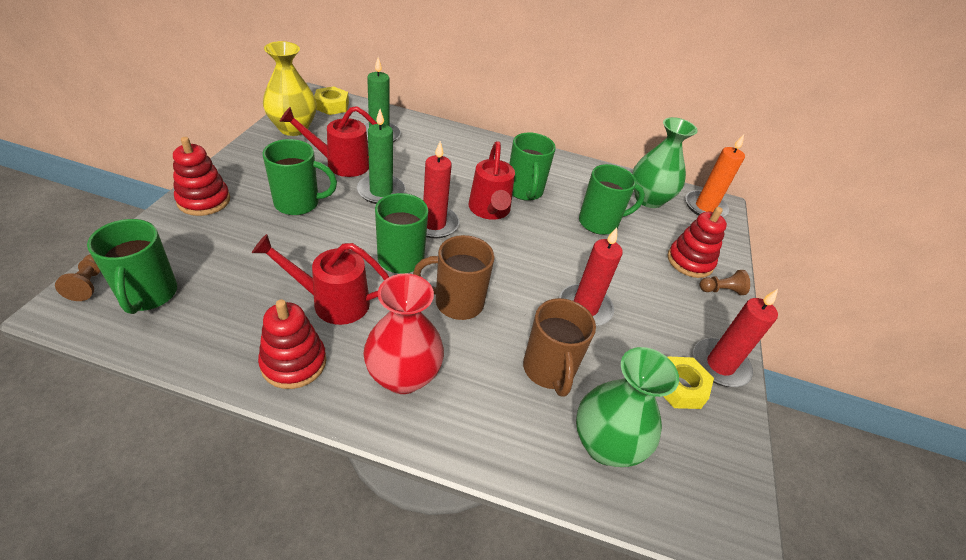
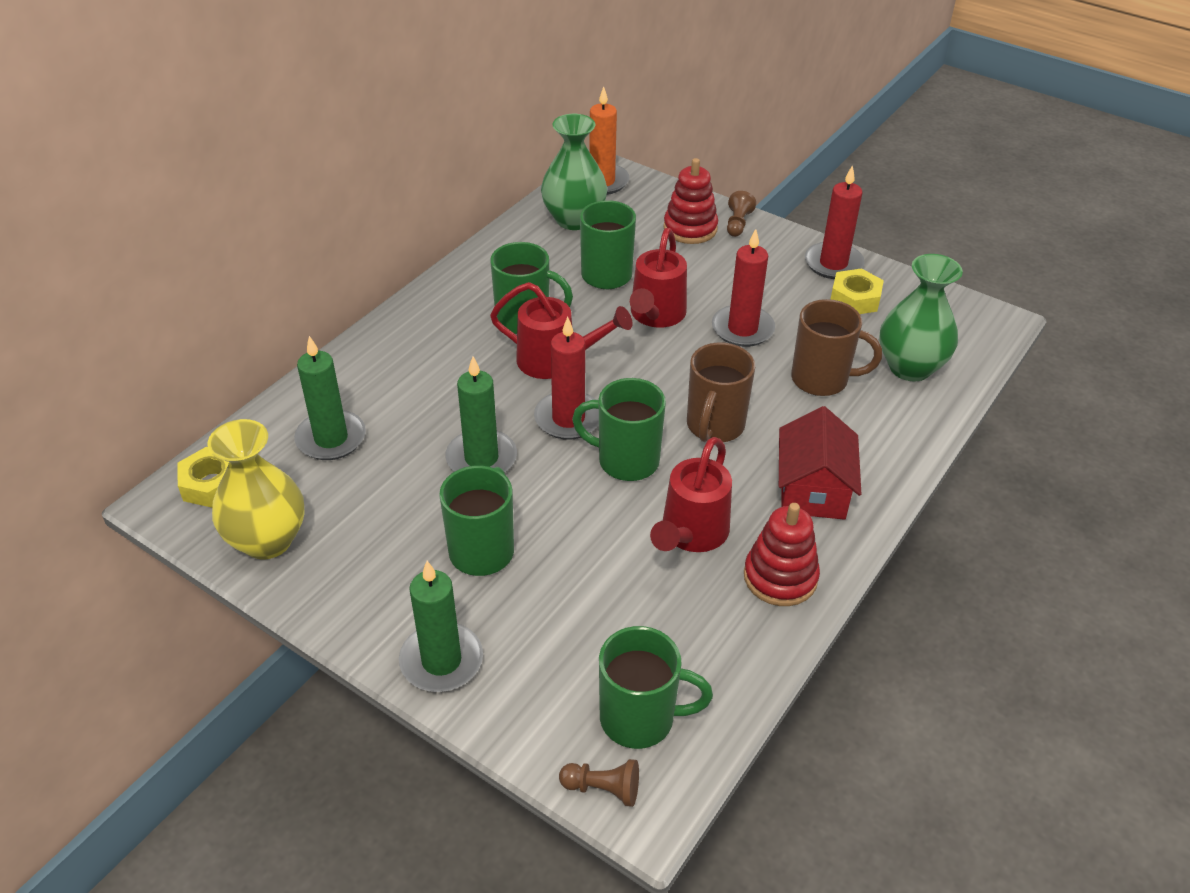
camera: 65 degrees left, 0 degrees up
red stacking toy [173,137,230,216] -> green candle [399,561,483,692]
red watering can [280,106,377,177] -> red watering can moved to [630,228,687,328]
red vase [364,273,444,394] -> red house [779,406,861,520]

